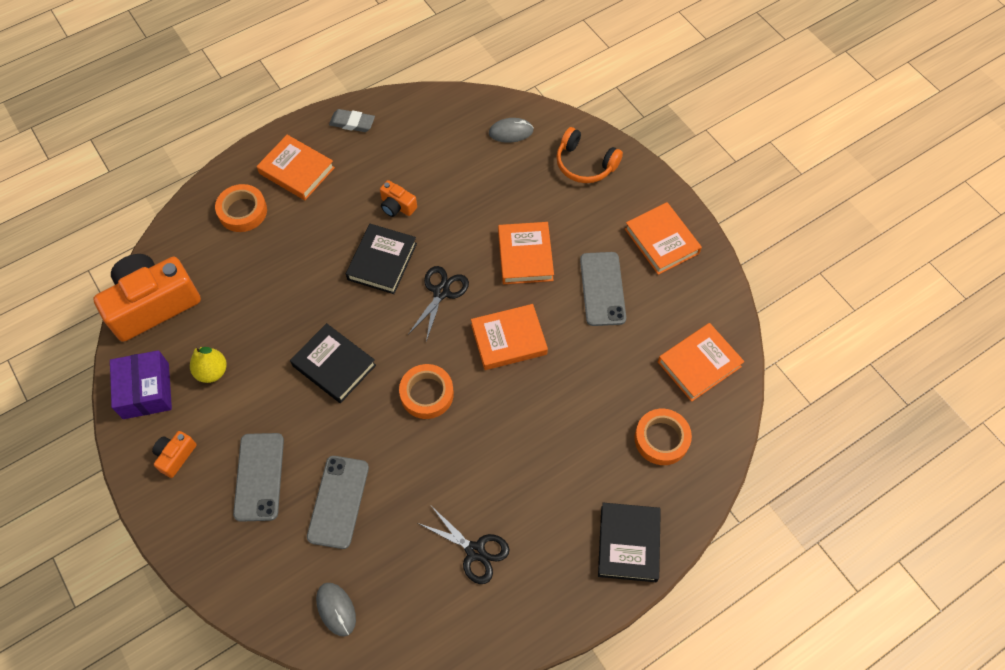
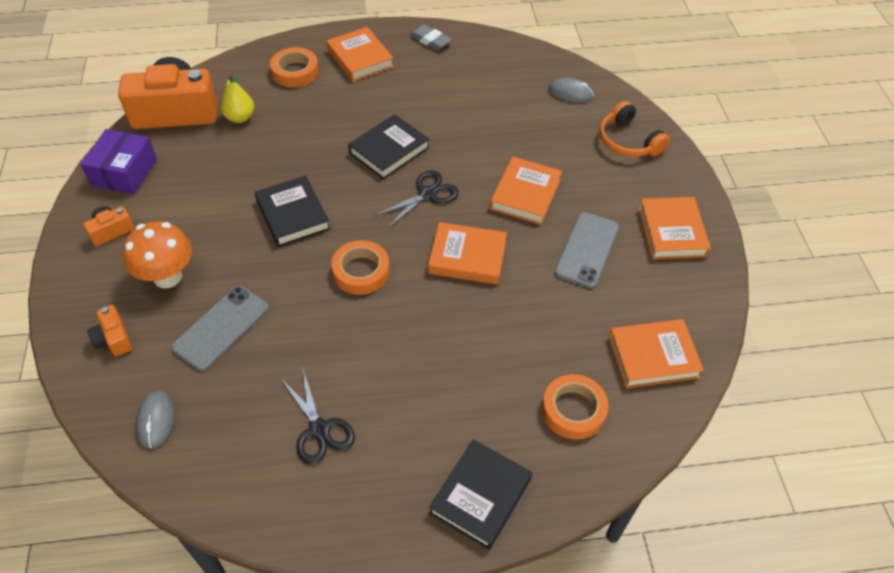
camera: 25 degrees right, 10 degrees down
yellow pear [190,346,227,383] -> yellow pear moved to [220,74,254,123]
grey phone [233,433,284,522] -> orange mushroom [123,221,192,288]
orange camera [380,180,417,217] -> orange camera moved to [87,305,132,356]

